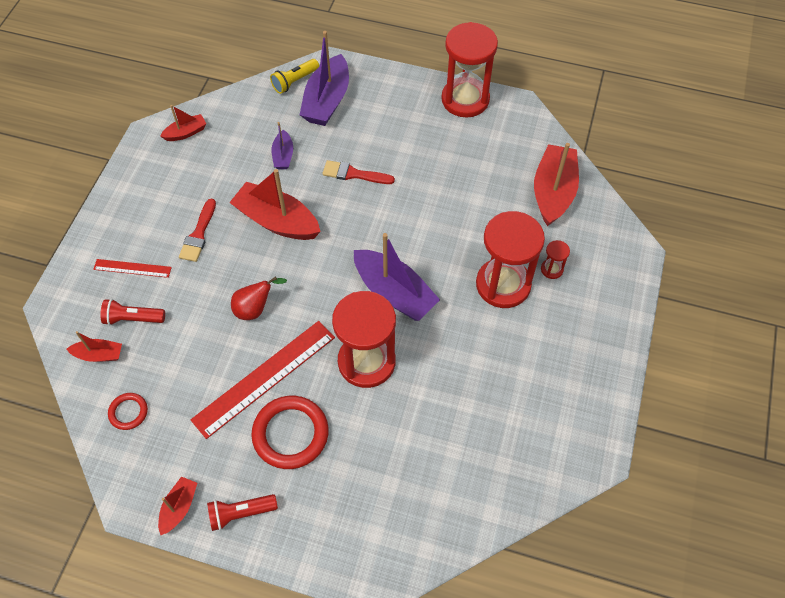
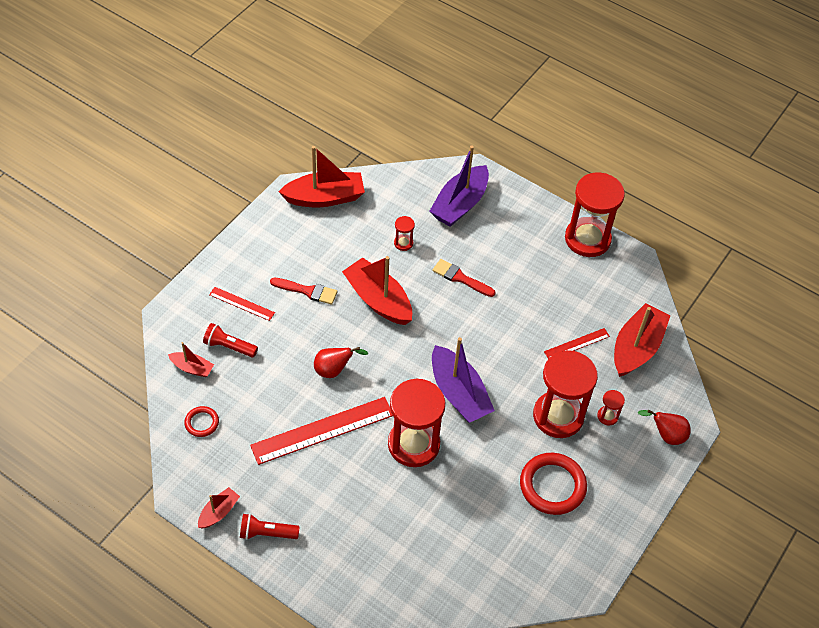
camera: 15 degrees right, 5 degrees down
red boat [160,105,206,141] -> red boat [279,146,365,208], size x1.95
red brush [179,199,216,262] -> red brush turned 105 degrees counterclockwise [270,278,337,305]
red ring [251,396,329,469] -> red ring moved to [520,453,587,515]
yellow flashlight [270,59,319,94] -> none
purple boat [272,122,293,169] -> red hourglass [394,216,415,251]
none -> red ruler [544,328,610,359]
none -> red pear [638,410,691,445]

